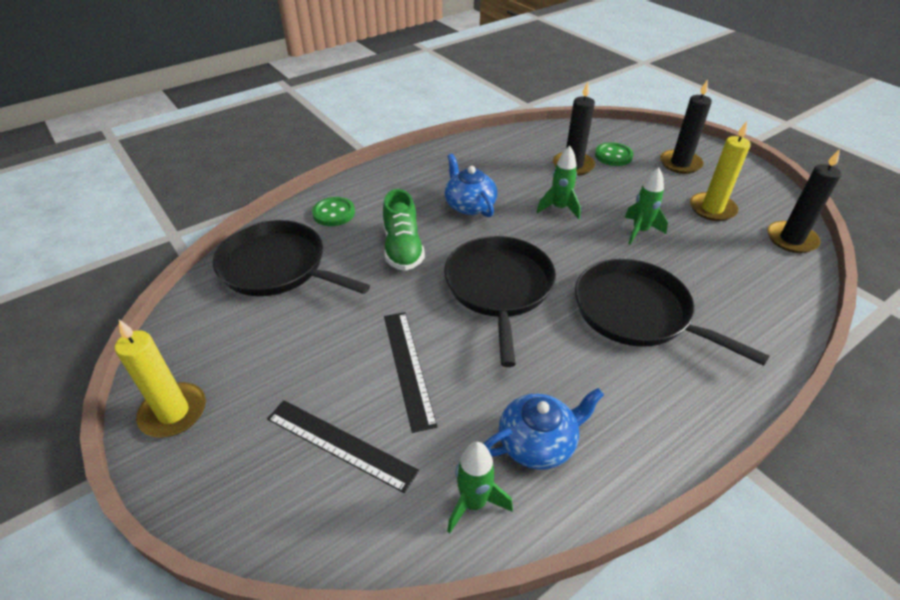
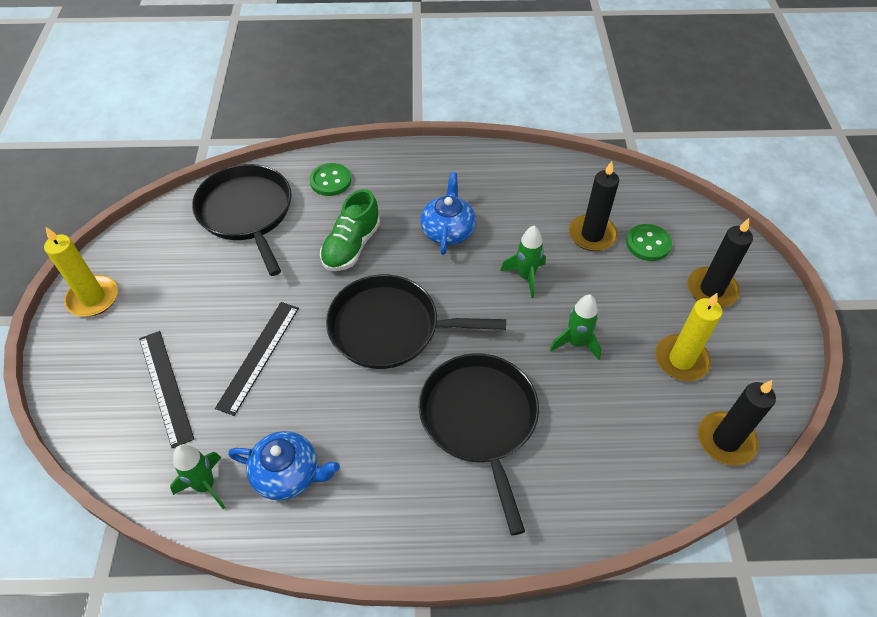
camera: 35 degrees right, 10 degrees up
black pan [444,236,556,367] -> black pan turned 120 degrees counterclockwise [326,275,506,369]

